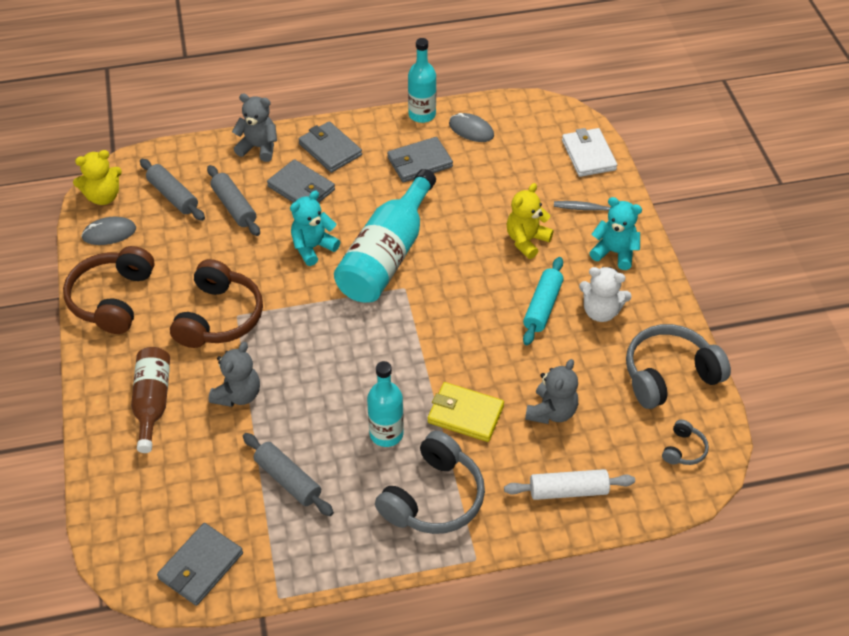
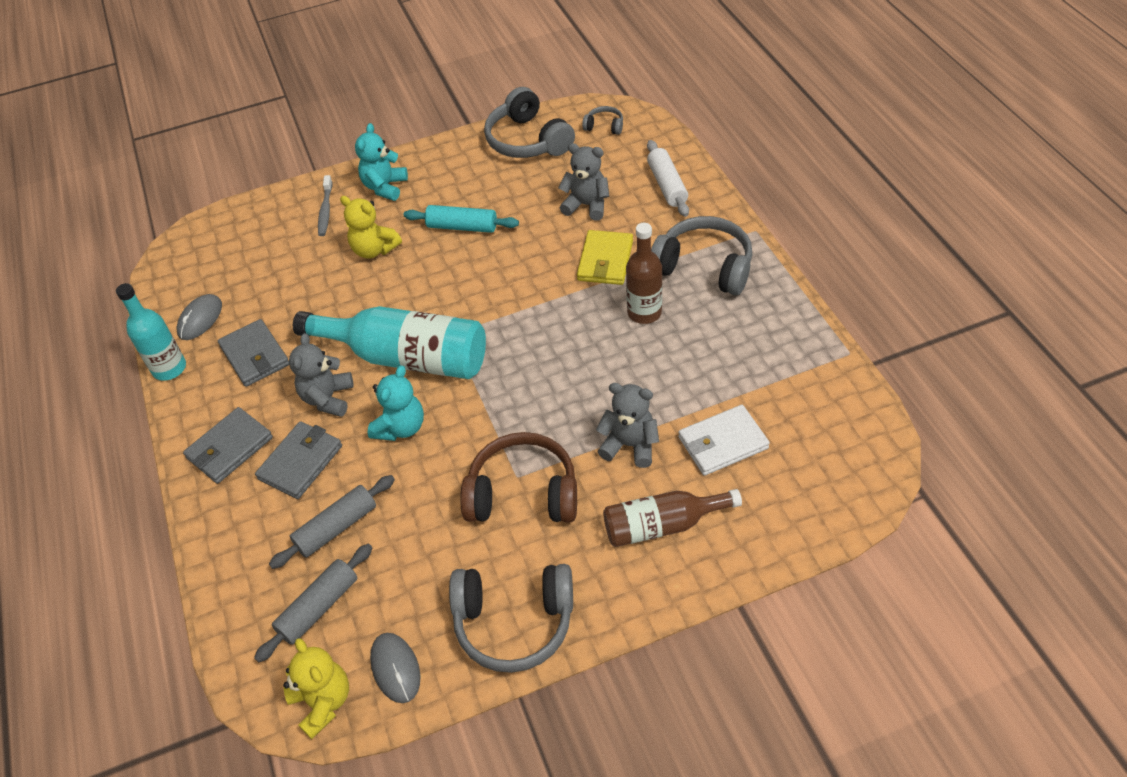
camera: 95 degrees left, 0 degrees up
brown headphones [63,246,154,334] -> grey headphones [449,564,573,673]
grey wallet [157,523,243,606] -> none
grey teddy bear [232,94,277,162] -> grey teddy bear moved to [289,333,354,417]
grey rolling pin [243,433,334,516] -> none
turquoise teddy bear [290,191,340,266] -> turquoise teddy bear turned 105 degrees counterclockwise [368,365,424,441]
turquoise bottle [367,361,404,447] -> brown bottle [626,223,662,324]
white wallet [562,128,617,177] -> white wallet moved to [678,405,770,476]
white teddy bear [579,267,631,322] -> none

